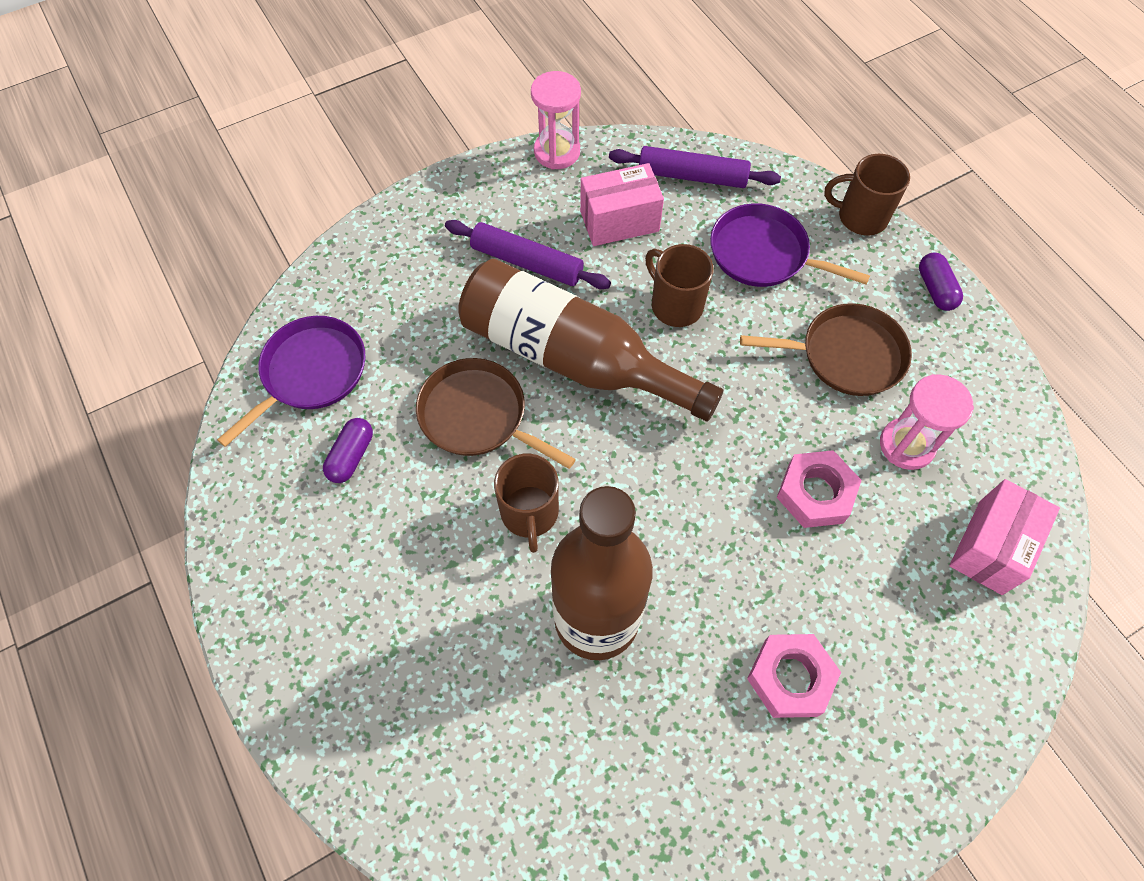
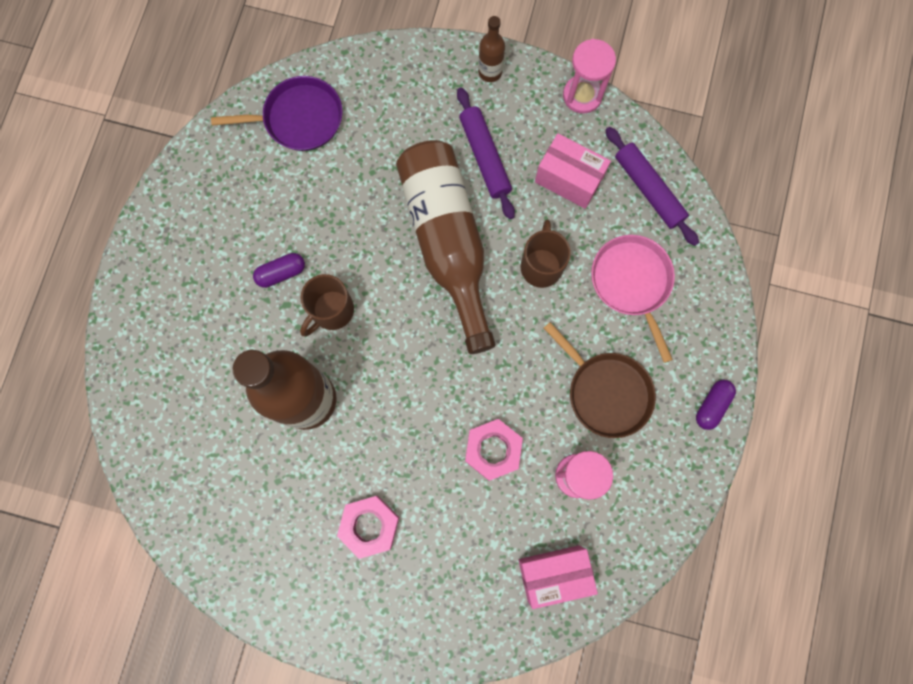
camera: 45 degrees right, 15 degrees up
purple capsule [323,418,373,483] -> purple capsule moved to [253,253,305,288]
brown pan [416,358,576,469] -> none
purple pan [710,203,870,287] -> pink pan [591,235,675,363]
brown mug [824,154,910,236] -> none
none -> brown bottle [478,16,505,82]

